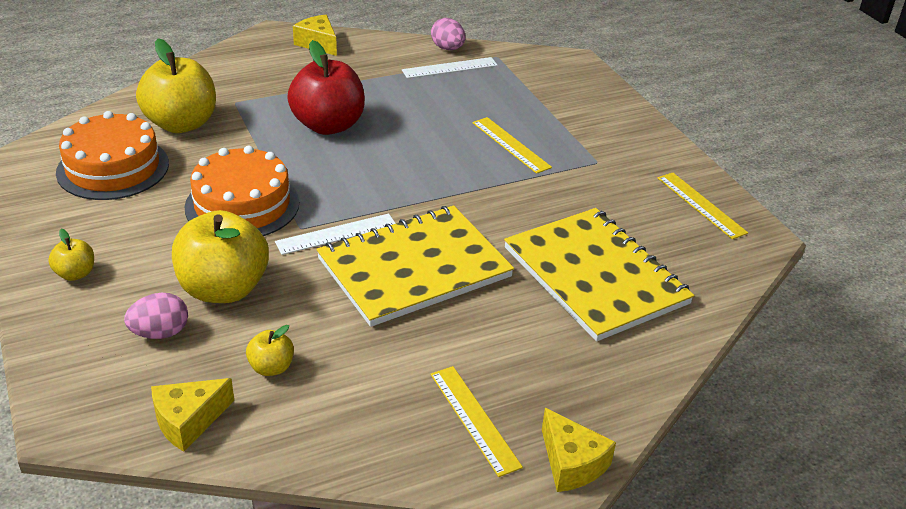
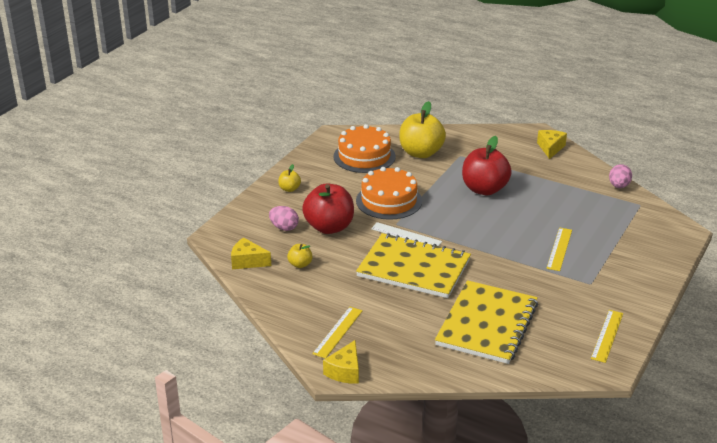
camera: 55 degrees right, 5 degrees down
yellow apple [172,210,269,303] -> red apple [302,184,354,234]
white ruler [402,57,498,79] -> none

